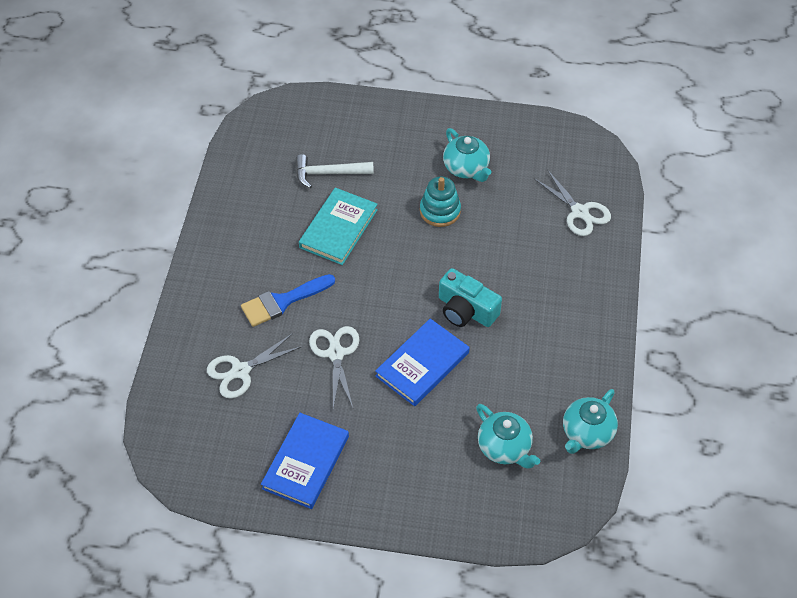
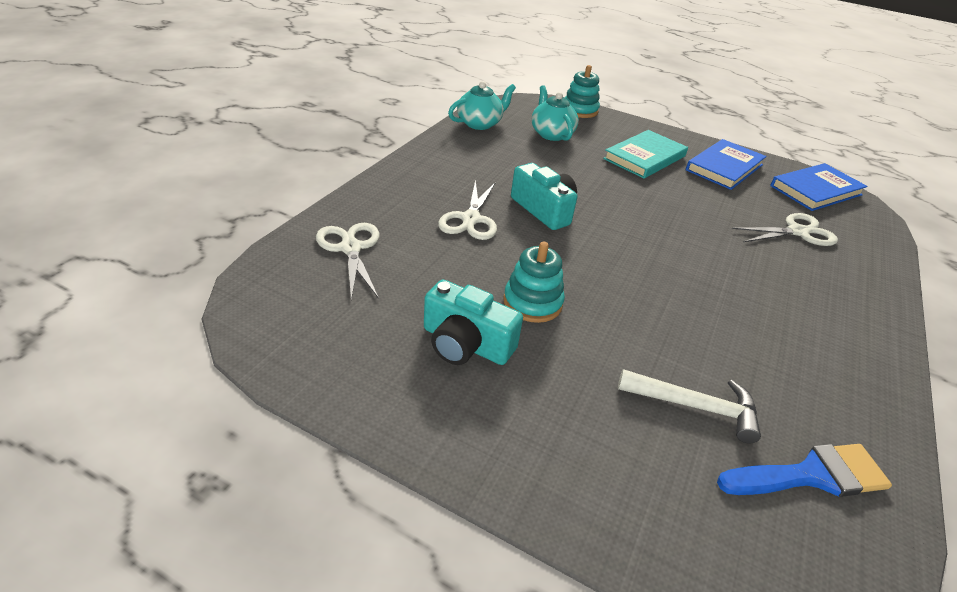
camera: 165 degrees left, 15 degrees down
blue brush [241,274,335,327] -> blue brush moved to [717,444,892,497]
turquoise book [299,188,378,265] -> turquoise book moved to [603,130,688,179]
white scissors [309,326,359,409] -> white scissors moved to [438,180,497,240]
blue book [375,318,469,406] -> blue book moved to [770,163,867,211]
turquoise teapot [443,128,491,182] -> turquoise camera [424,280,523,365]
none -> turquoise stacking toy [565,65,600,118]

